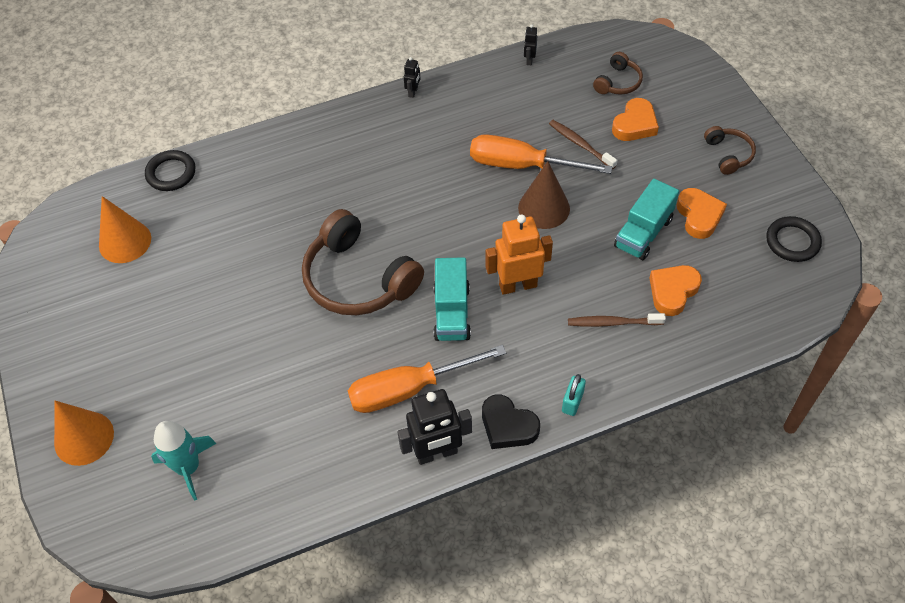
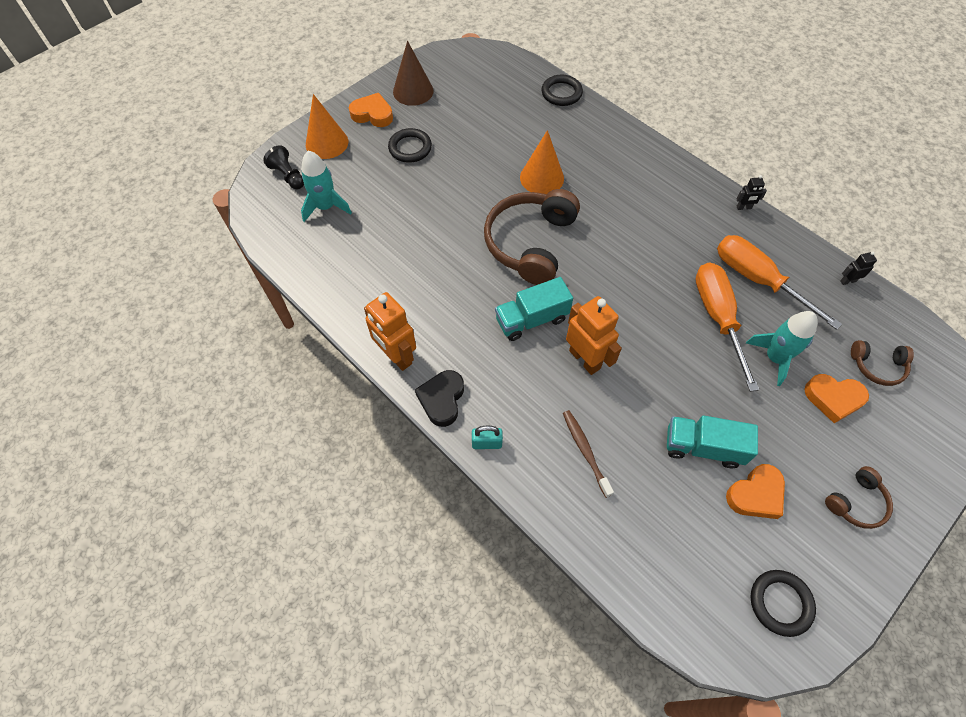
camera: 65 degrees right, 5 degrees up
orange cone [99,196,151,263] -> orange cone moved to [520,130,564,194]
orange screwdriver [348,345,506,413] -> orange screwdriver moved to [717,235,842,330]
black robot [397,389,472,465] -> orange robot [364,292,416,371]
brown cone [518,161,570,229] -> brown cone moved to [393,41,434,106]
brown toothbrush [549,120,618,169] -> turquoise rocket [746,311,818,386]
orange heart [650,265,702,316] -> orange heart moved to [349,93,393,127]
none -> black pawn [263,145,304,189]
none -> black ring [388,128,432,163]

